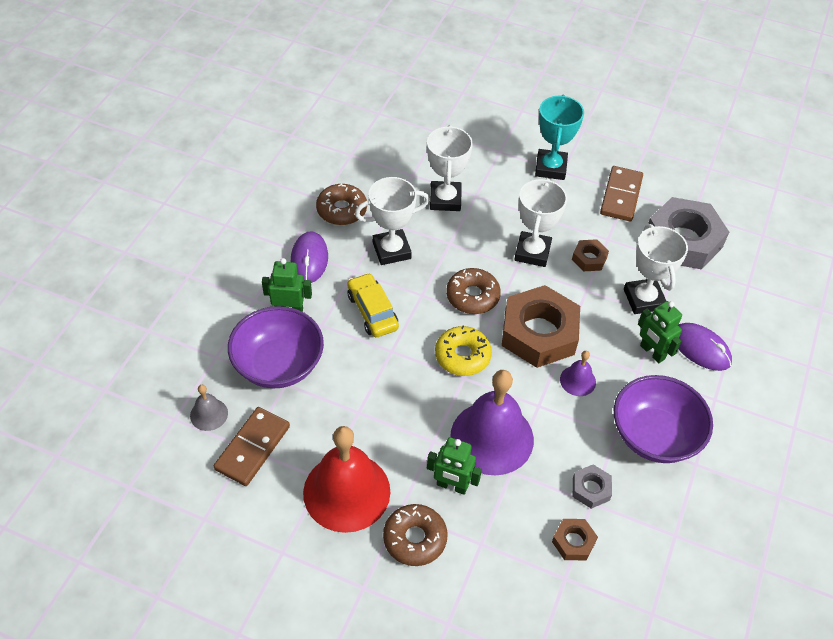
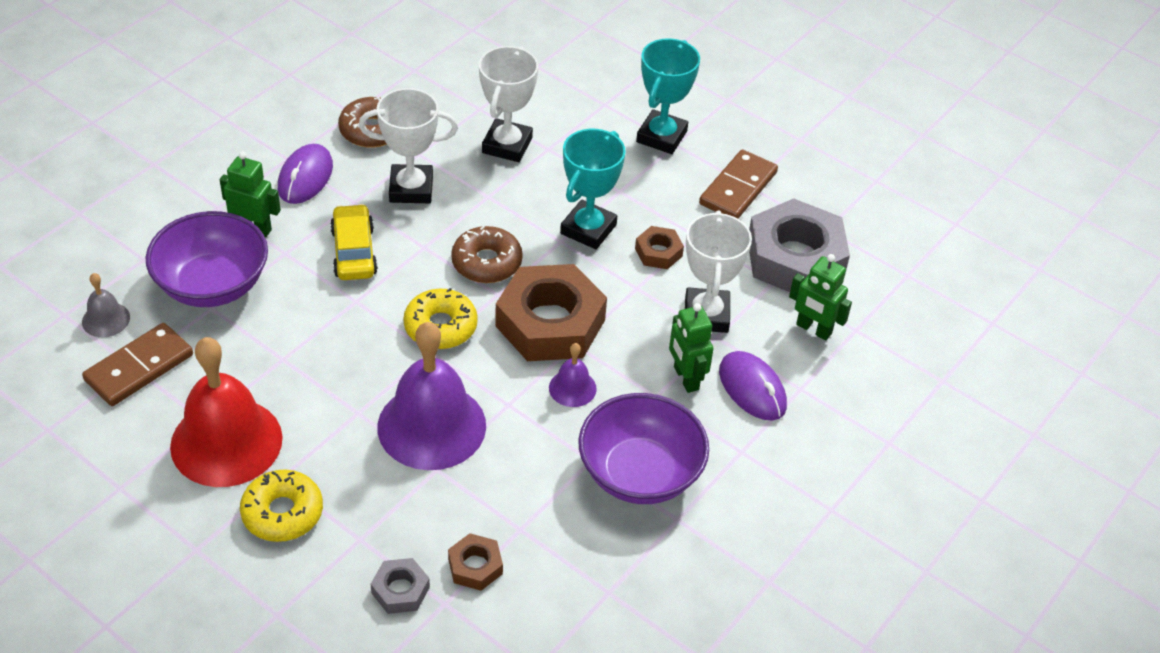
camera: 15 degrees right, 5 degrees down
brown donut [383,504,448,566] -> yellow donut [240,469,323,542]
green robot [427,437,482,495] -> green robot moved to [789,254,852,341]
white trophy [514,178,567,267] -> turquoise trophy [560,129,626,249]
grey nut [573,464,612,509] -> grey nut moved to [371,558,430,614]

